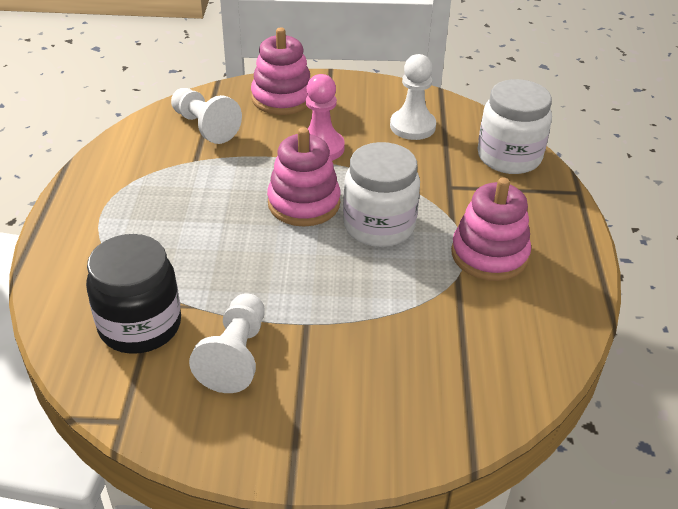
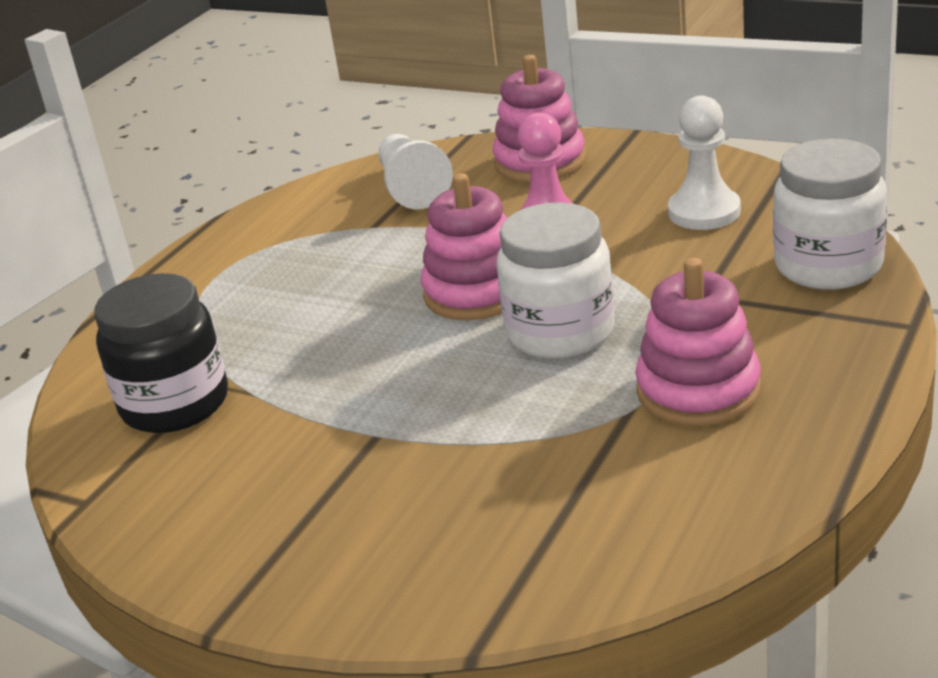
camera: 30 degrees right, 10 degrees down
white pawn [189,294,264,393] -> none

